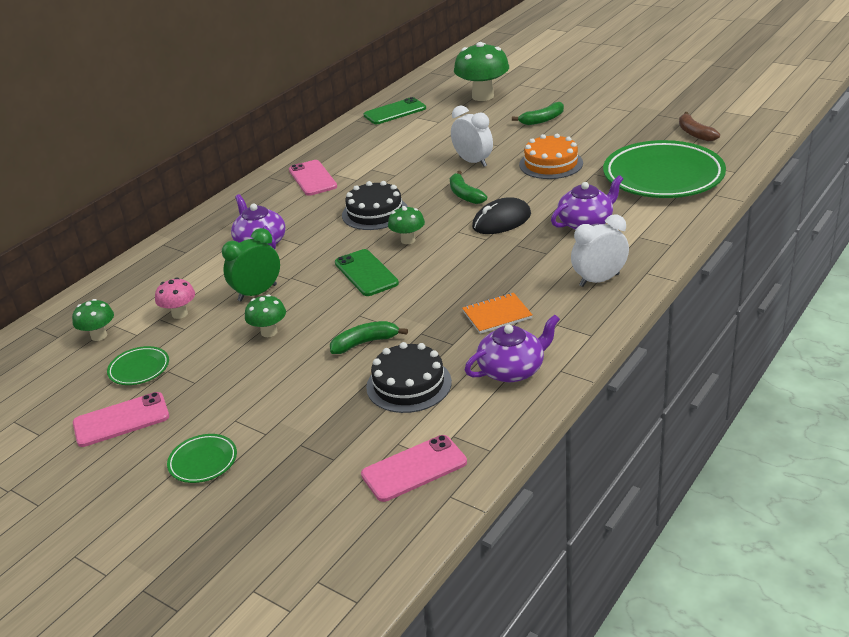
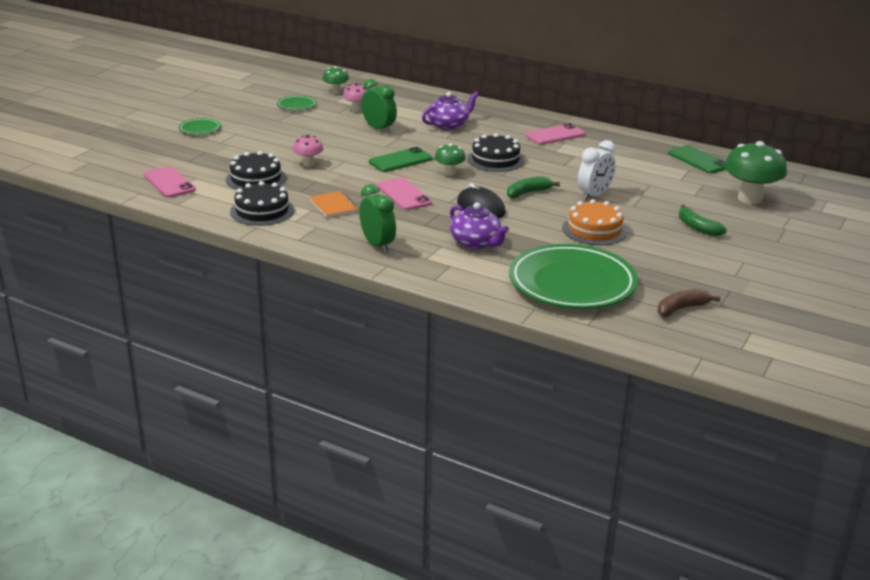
camera: 80 degrees right, 5 degrees down
pink phone [73,392,169,447] -> pink phone moved to [377,178,432,210]
green mushroom [245,294,286,337] -> none
green banana [330,321,408,354] -> pink mushroom [293,135,323,167]
purple teapot [465,315,560,382] -> black cake [230,181,294,226]
white clock [571,214,629,287] -> green clock [359,184,396,253]

